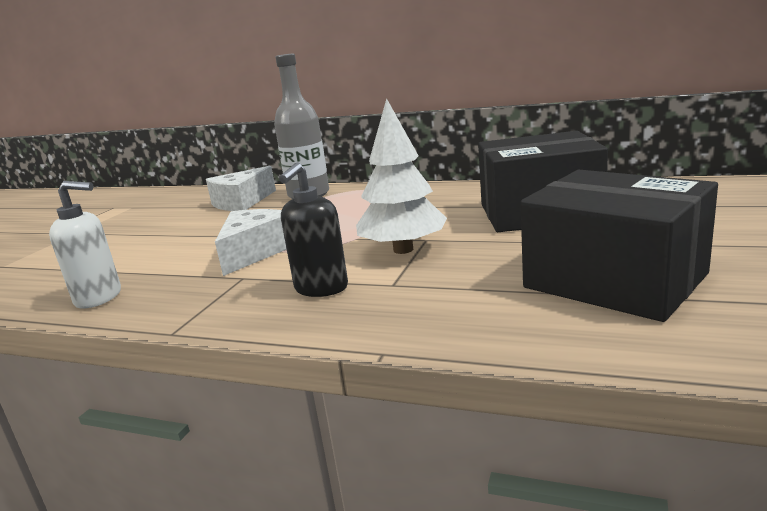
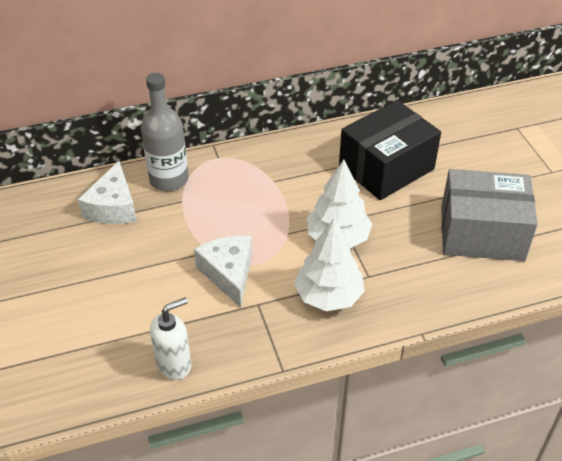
camera: 40 degrees left, 25 degrees up
black soap dispenser [279,162,348,297] -> white tree [294,218,365,311]
black box [521,170,718,322] -> grey box [441,169,538,261]

